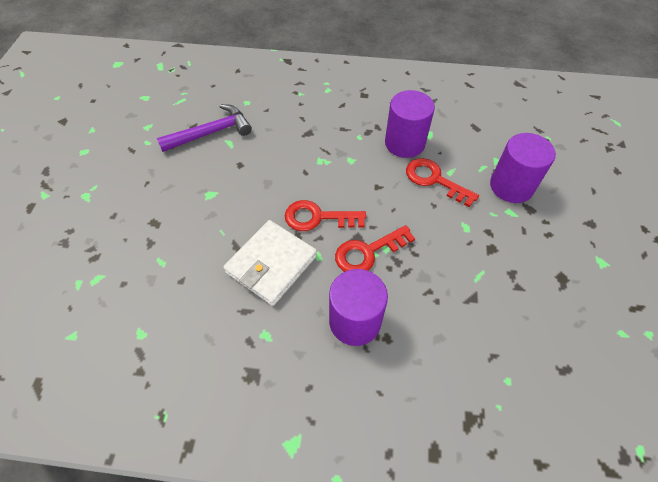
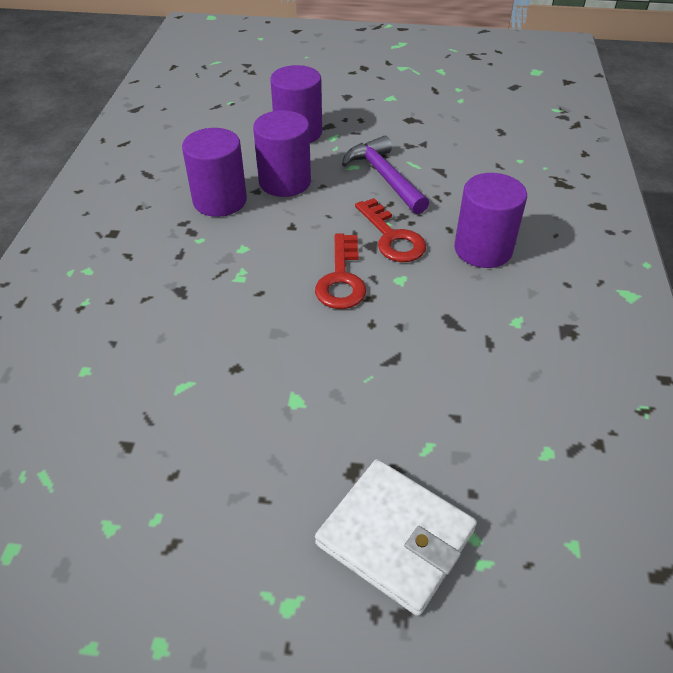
camera: 90 degrees left, 10 degrees down
purple hammer [157,104,252,152] -> purple hammer moved to [342,136,429,214]
white wallet [223,220,317,306] -> white wallet moved to [315,459,477,616]
red key [406,158,479,207] -> purple cylinder [253,110,311,197]

